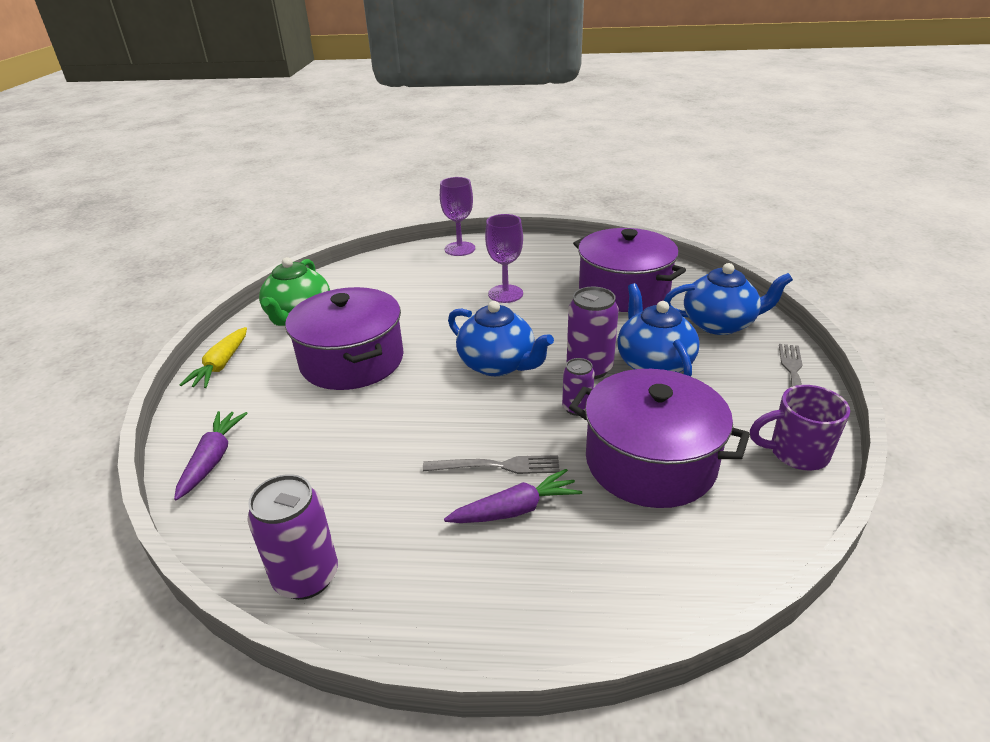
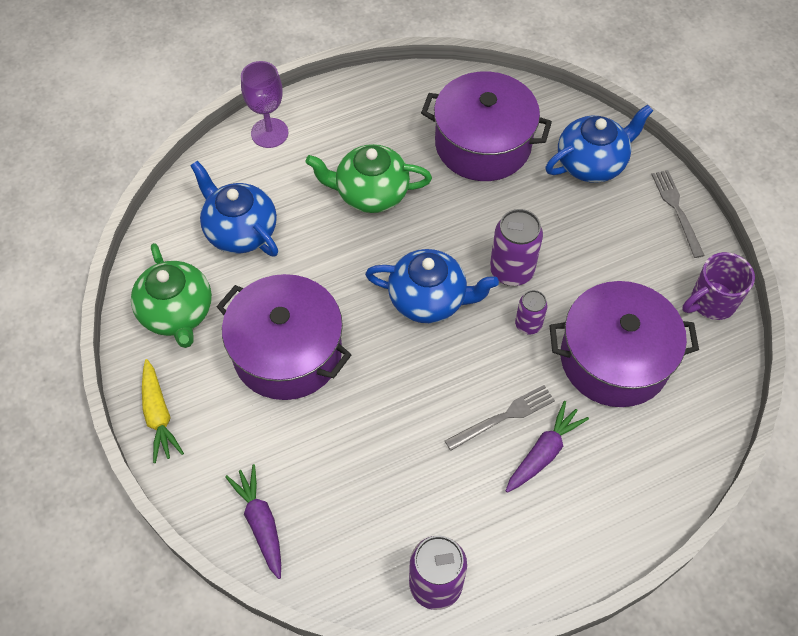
camera: 30 degrees left, 25 degrees up
purple goblet [485,214,523,303] -> green teapot [305,144,432,213]
blue teapot [617,283,700,376] -> blue teapot moved to [190,161,278,256]

